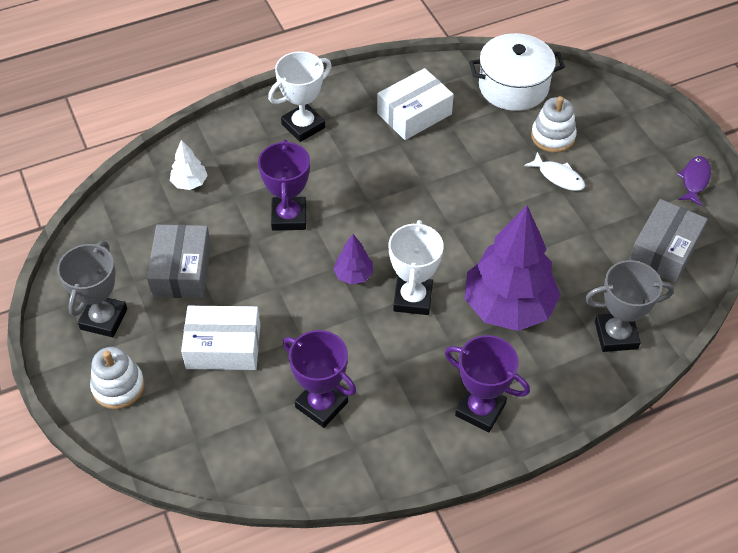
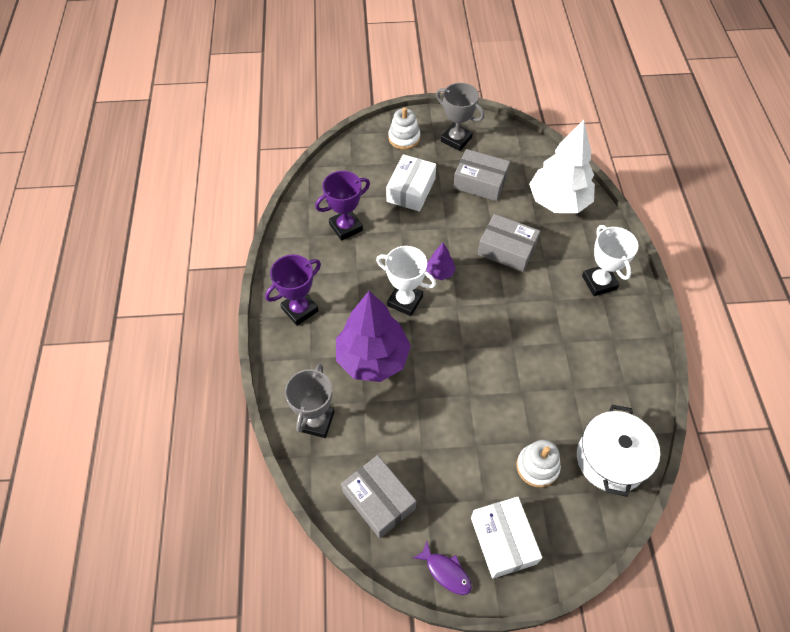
camera: 110 degrees right, 5 degrees up
white tree [170,140,208,190] -> white tree [529,120,595,213], size x2.30
purple trophy [258,139,310,231] -> grey box [478,214,540,272]
white box [377,68,454,140] -> white box moved to [471,497,542,579]
white fish [524,152,585,191] -> none

